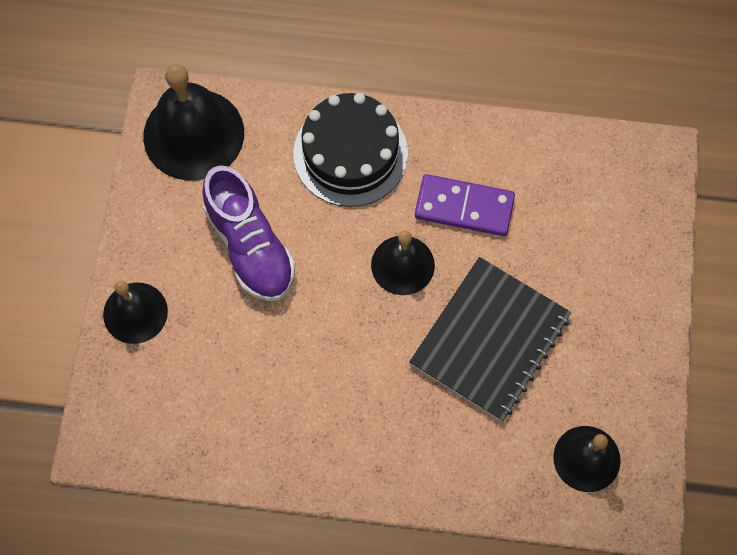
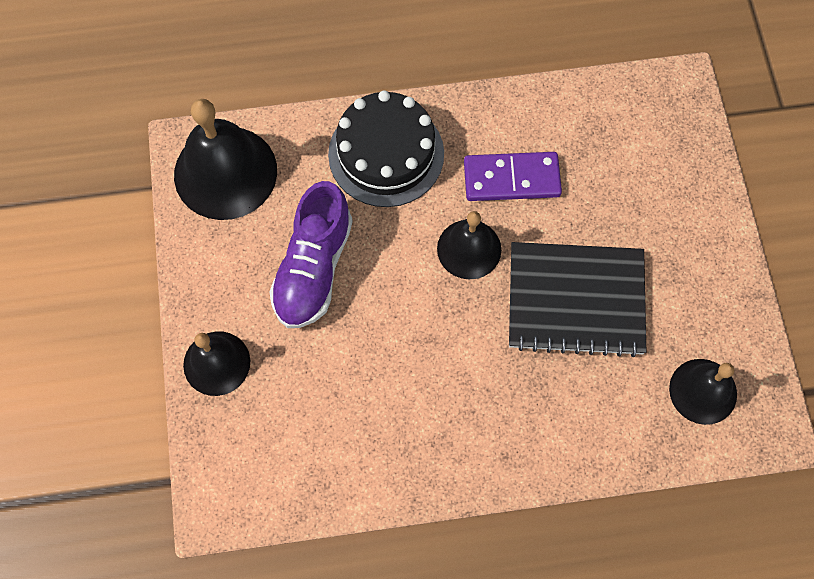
camera: 15 degrees left, 0 degrees up
purple shoe [202,165,295,301] -> purple shoe turned 60 degrees clockwise [269,181,353,328]
black notebook [409,257,571,421] -> black notebook turned 75 degrees clockwise [509,242,646,357]

